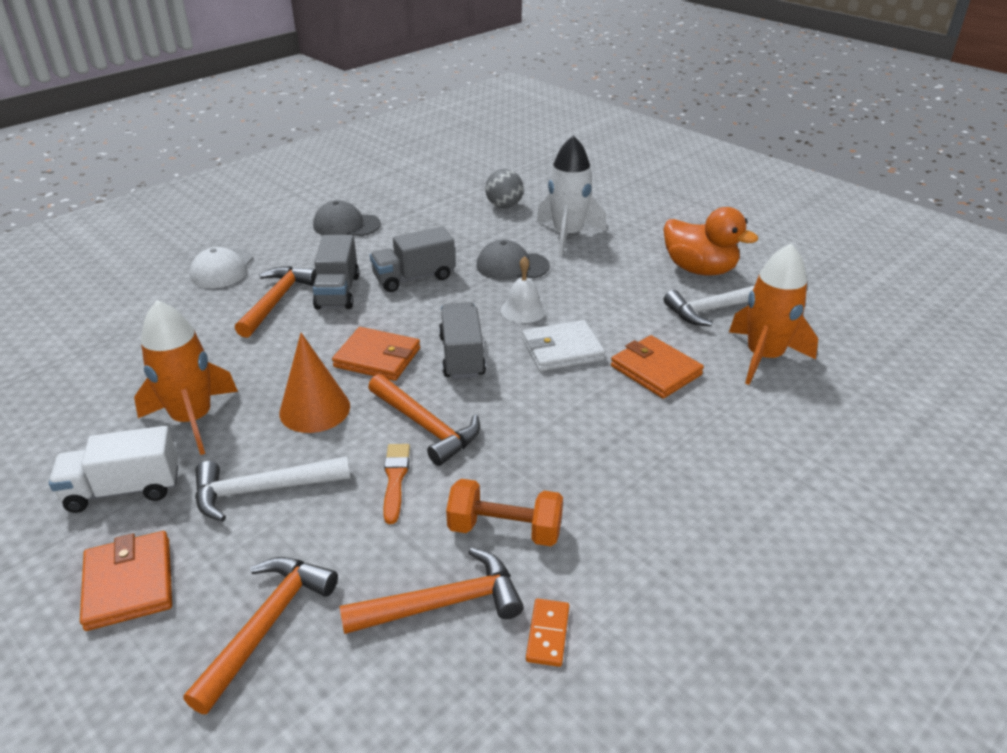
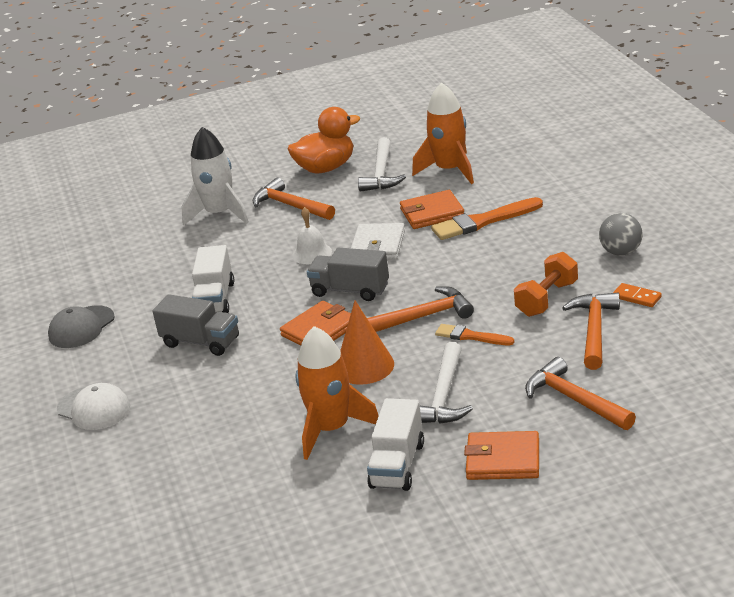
camera: 60 degrees left, 5 degrees down
orange hammer [235,266,316,338] -> orange hammer moved to [253,177,335,220]
grey truck [370,227,455,292] -> white truck [192,245,234,313]
grey cap [477,239,550,280] -> none
grey ball [485,169,524,208] -> grey ball moved to [599,213,642,256]
none -> orange brush [431,197,543,240]

